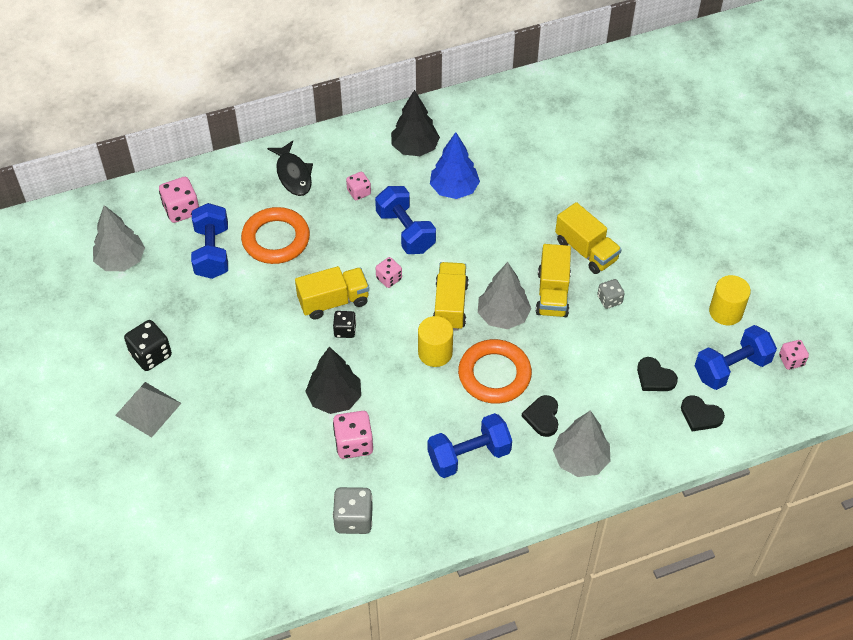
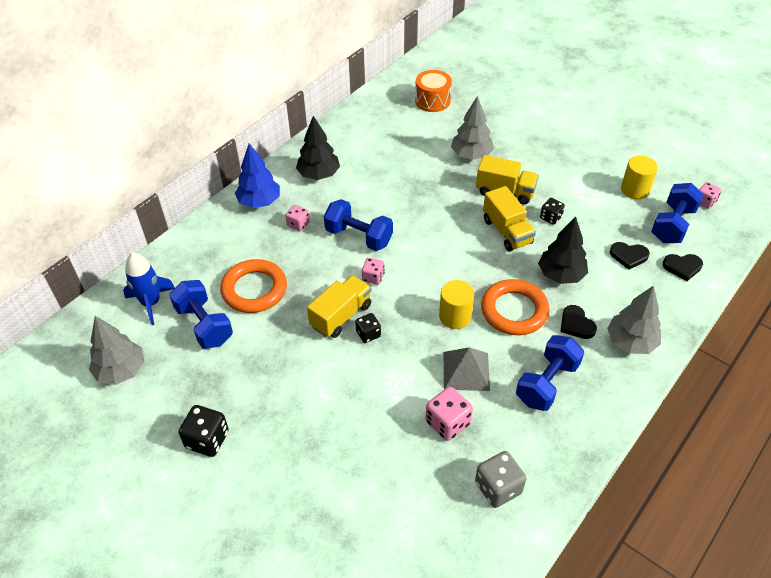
camera: 30 degrees left, 5 degrees down
grey pyramid [115,382,181,438] -> grey pyramid moved to [444,347,490,391]
pink dice [159,177,199,223] -> blue rocket [123,253,175,325]
black fish [267,141,313,196] -> none
black tree [305,346,361,414] -> black tree moved to [538,217,588,284]
blue tree [430,132,480,199] -> blue tree moved to [235,143,280,208]
yellow truck [433,262,469,331] -> none
grey tree [478,262,531,329] -> grey tree moved to [451,96,494,160]
grey dice [597,279,625,309] -> black dice [540,198,565,225]
none -> orange drum [415,70,452,112]

